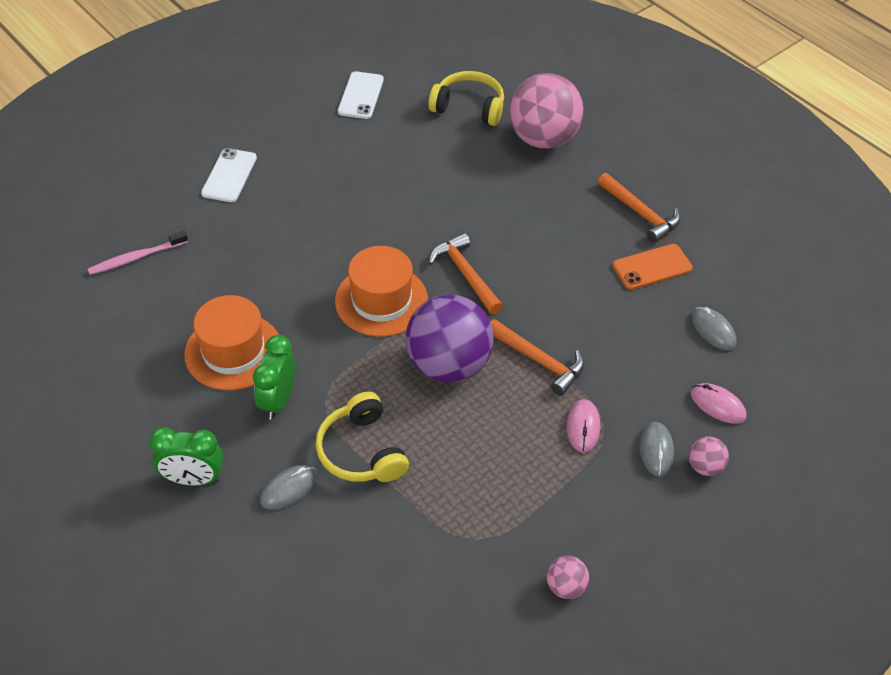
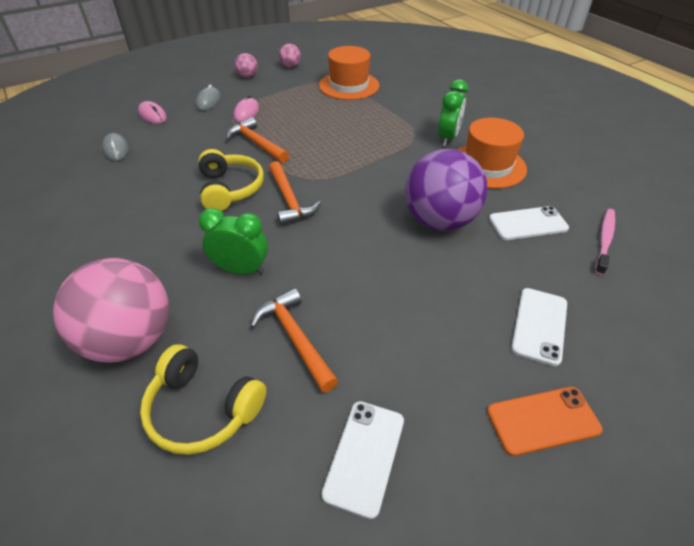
camera: 170 degrees left, 5 degrees down
pink toothbrush [88,231,188,275] -> pink toothbrush turned 45 degrees counterclockwise [595,209,615,275]
green clock [149,427,223,486] -> green clock moved to [199,208,268,275]
grey mouse [260,465,317,510] -> none
yellow headphones [316,392,409,482] -> yellow headphones moved to [198,149,264,211]
orange hat [335,246,428,337] -> orange hat moved to [319,46,379,100]
purple ball [405,294,494,383] -> purple ball moved to [405,149,488,231]
orange hammer [598,173,680,243] -> orange hammer moved to [251,288,338,392]
orange phone [612,244,693,290] -> orange phone moved to [487,387,603,456]
pink ball [689,437,729,476] -> pink ball moved to [235,53,258,78]
none -> white phone [489,206,569,240]

